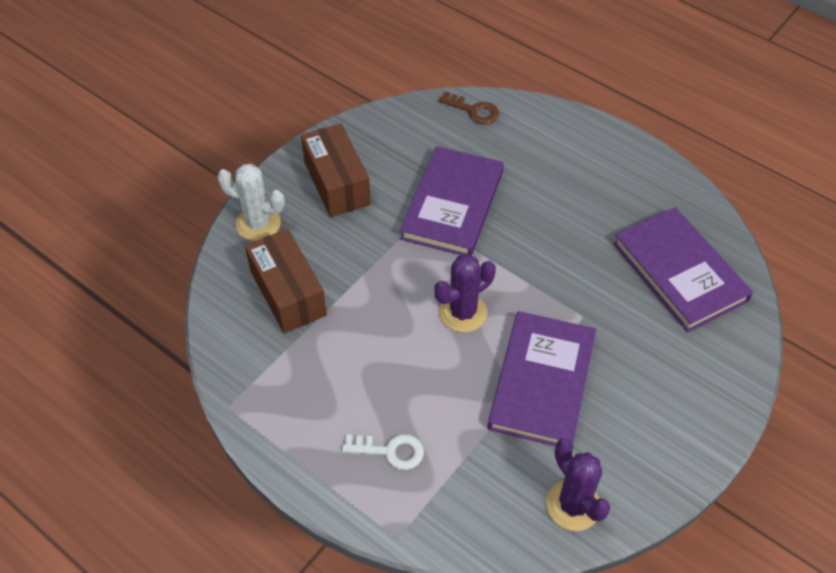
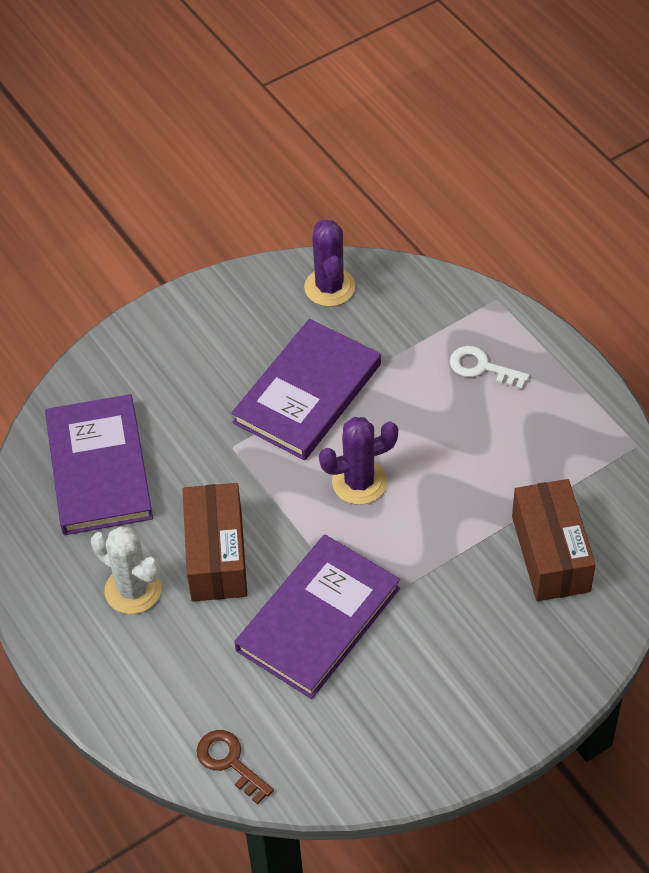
camera: 160 degrees left, 0 degrees up
white cactus [217,164,285,241] -> white cactus moved to [91,526,161,614]
brown box [301,123,371,217] -> brown box moved to [182,483,247,602]

